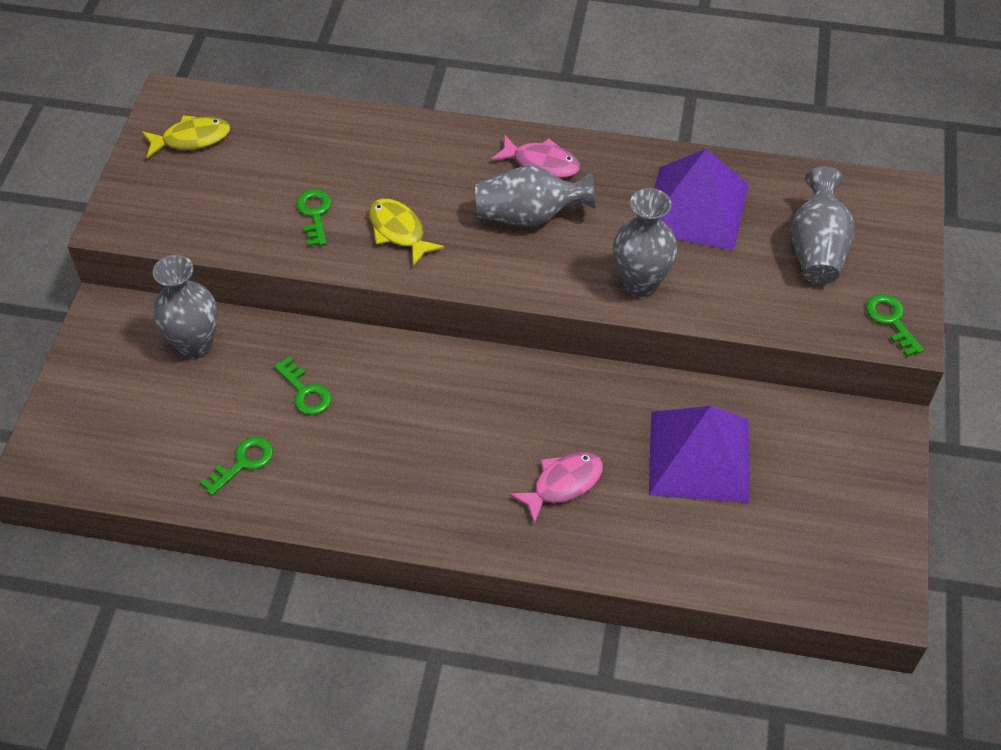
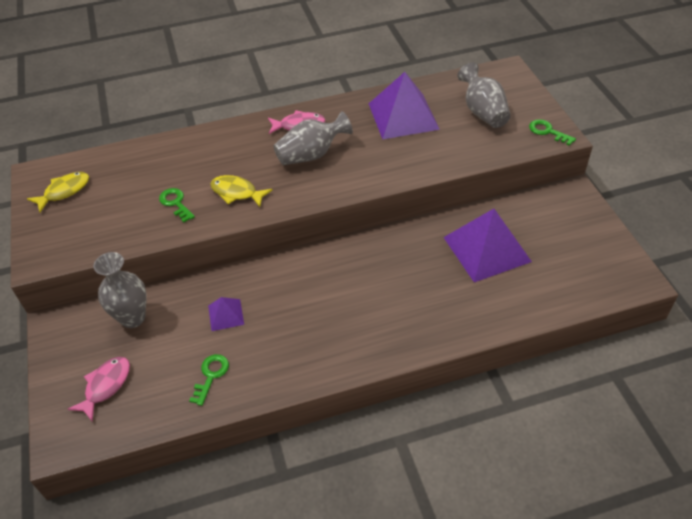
camera: 25 degrees left, 5 degrees down
green key [274,357,331,415] -> purple pyramid [208,297,244,331]
pink fish [509,452,603,524] -> pink fish moved to [68,357,130,421]
grey vase [613,188,677,298] -> none

